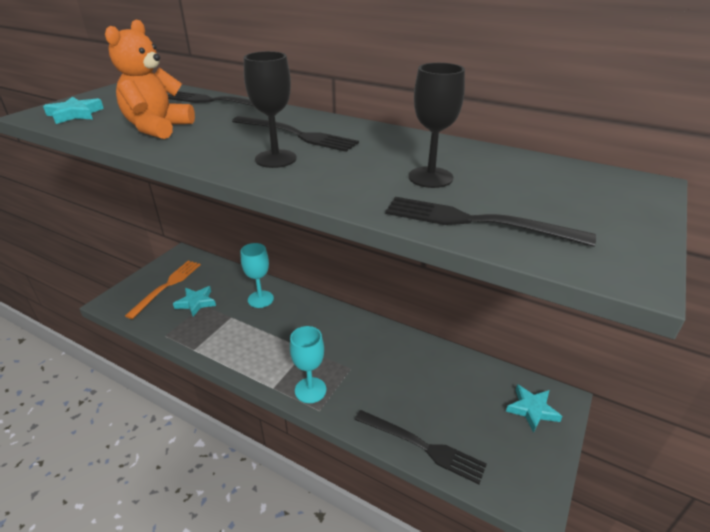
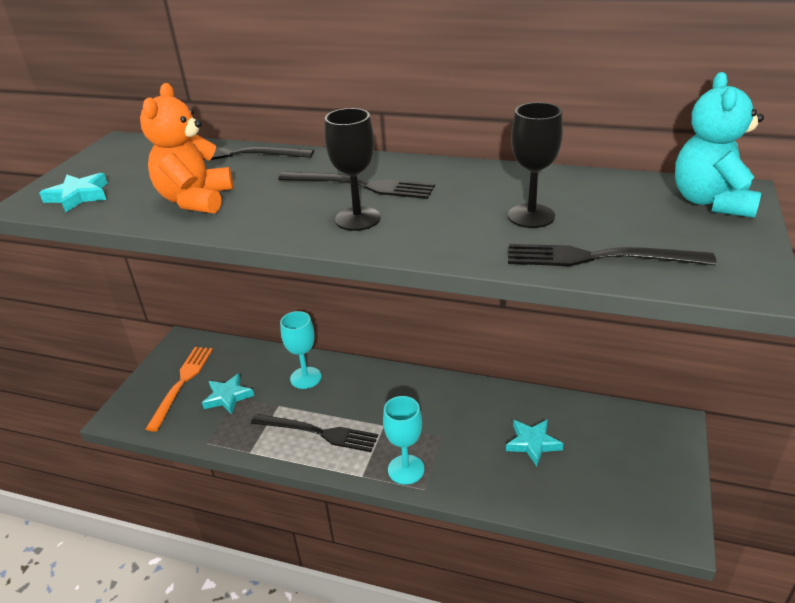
camera: 10 degrees left, 0 degrees up
black fork [355,410,487,484] -> black fork moved to [251,414,378,452]
turquoise star [506,384,563,433] -> turquoise star moved to [506,419,563,466]
none -> turquoise teddy bear [675,72,764,218]

